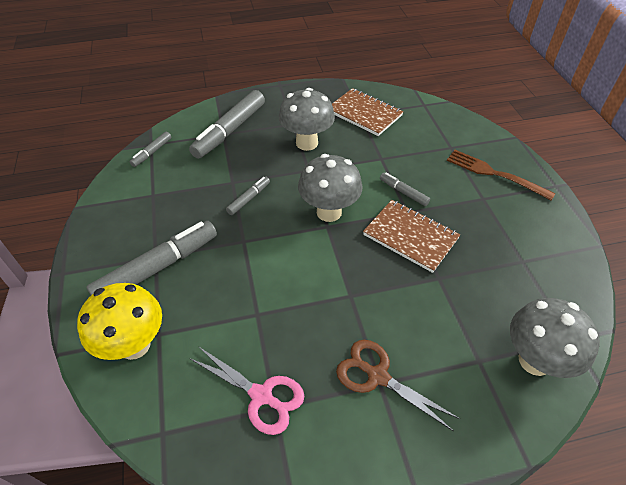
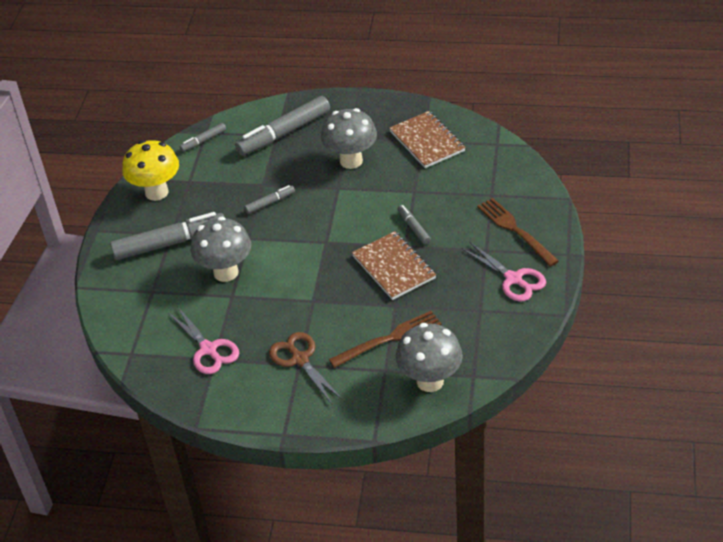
camera: 25 degrees right, 5 degrees down
yellow mushroom [77,283,162,360] -> yellow mushroom moved to [122,140,179,201]
grey mushroom [298,154,363,222] -> grey mushroom moved to [191,217,251,282]
none -> brown fork [329,311,442,368]
none -> pink scissors [462,242,546,301]

